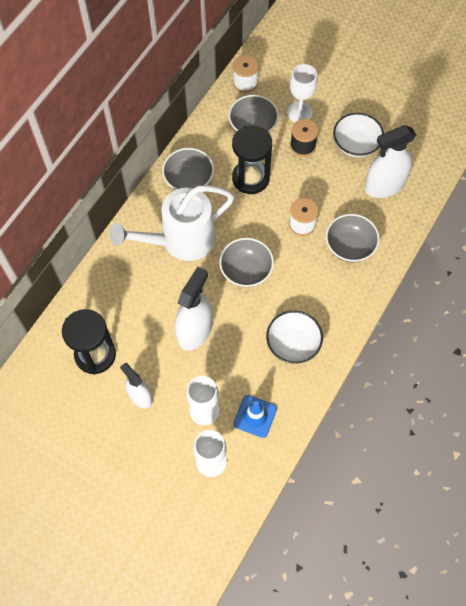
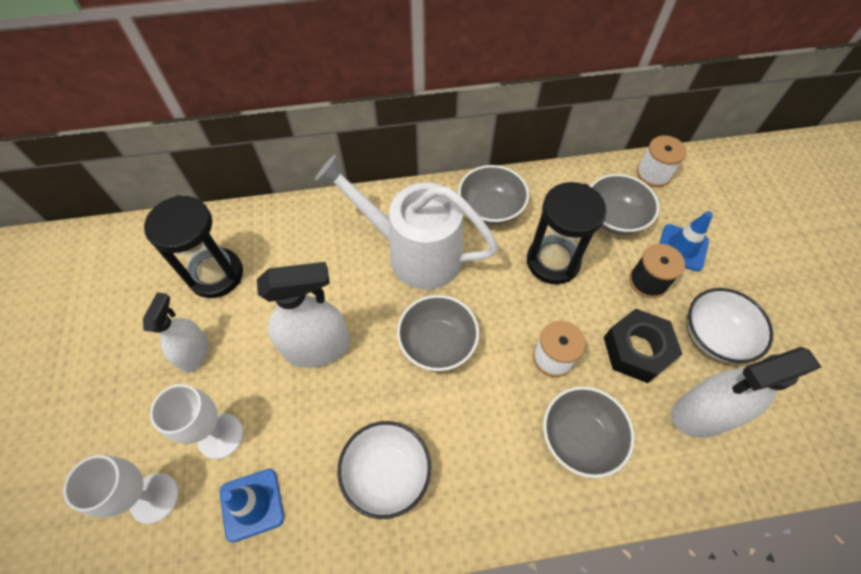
camera: 50 degrees right, 5 degrees down
white goblet [287,64,317,122] -> blue traffic cone [659,211,713,271]
white spray bottle [365,125,416,198] -> white spray bottle turned 45 degrees counterclockwise [671,347,821,438]
none -> black nut [603,309,682,383]

